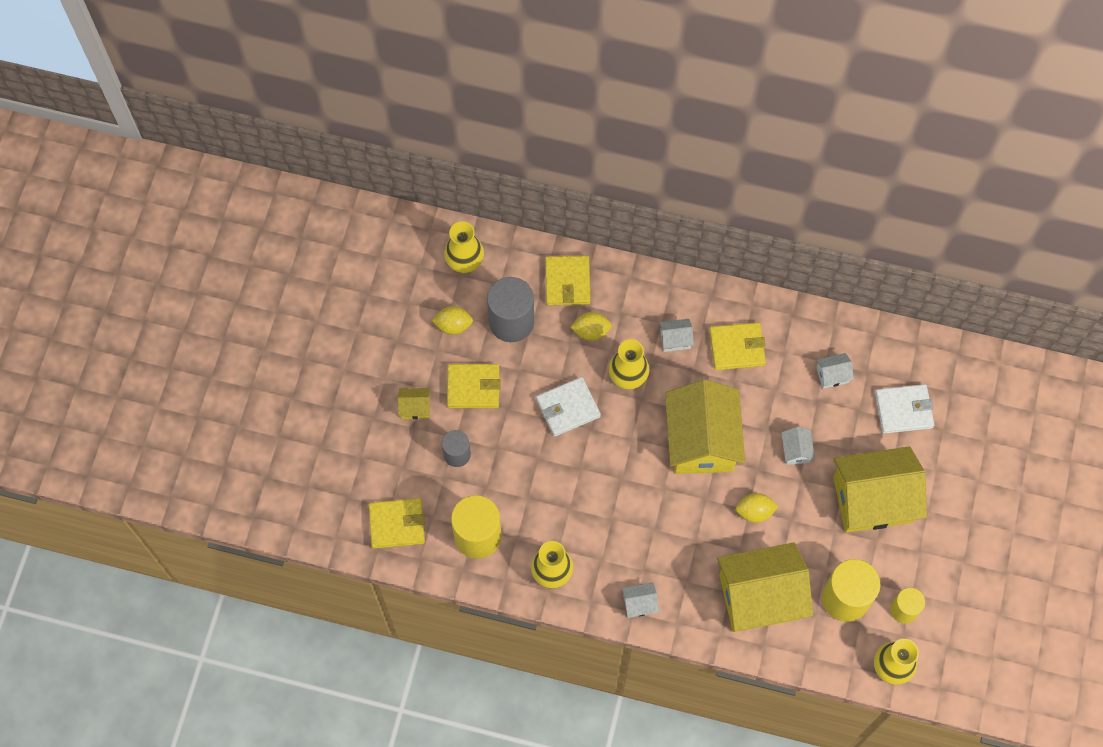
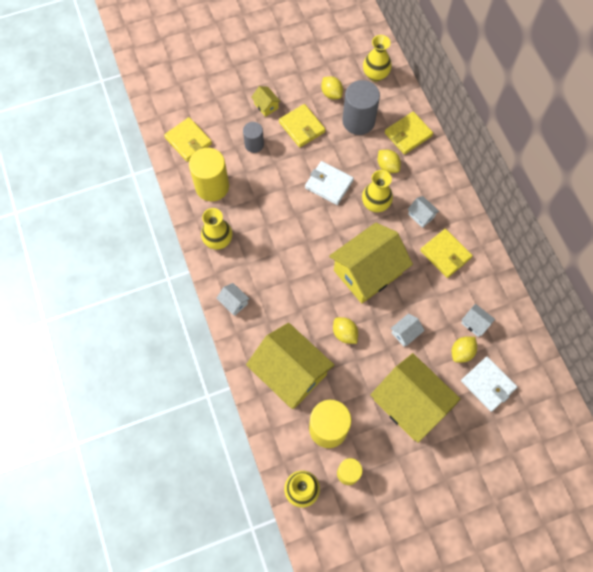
camera: 55 degrees right, 0 degrees up
none -> yellow lemon [452,336,477,363]

